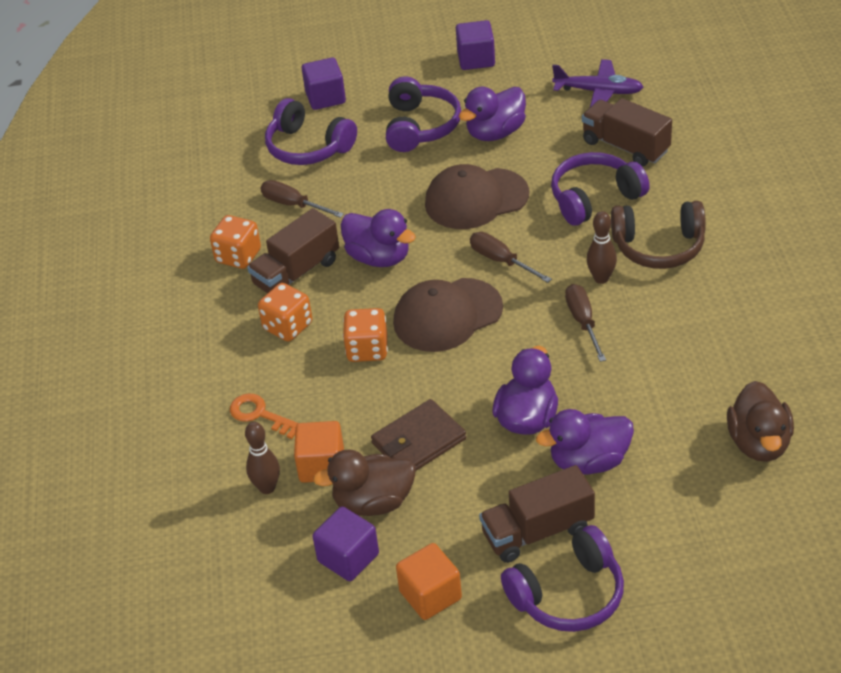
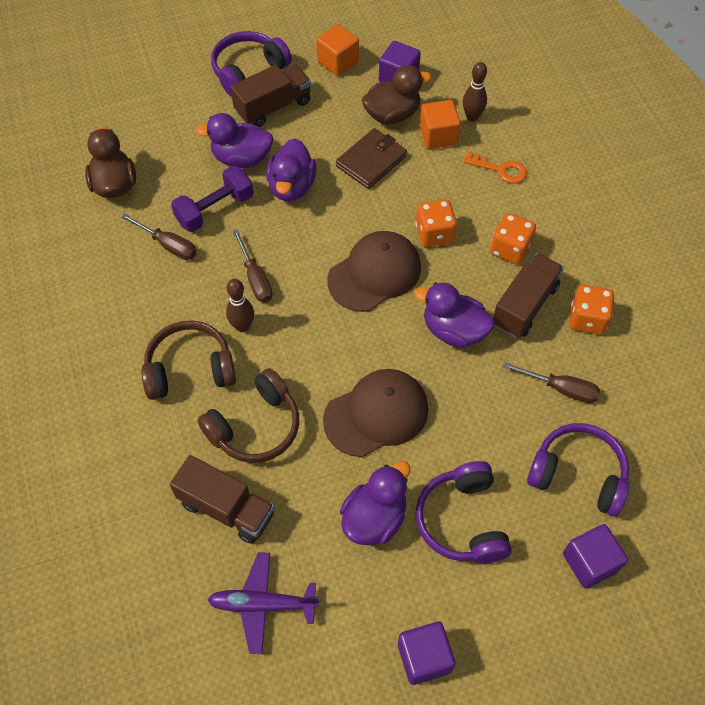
camera: 165 degrees right, 15 degrees up
brown screwdriver [470,232,552,283] -> brown screwdriver moved to [121,213,197,260]
purple duck [536,409,634,474] -> purple duck turned 150 degrees counterclockwise [196,113,273,168]
purple headphones [551,152,650,226] -> brown headphones [198,368,299,463]
none -> purple dumbbell [171,165,254,232]

